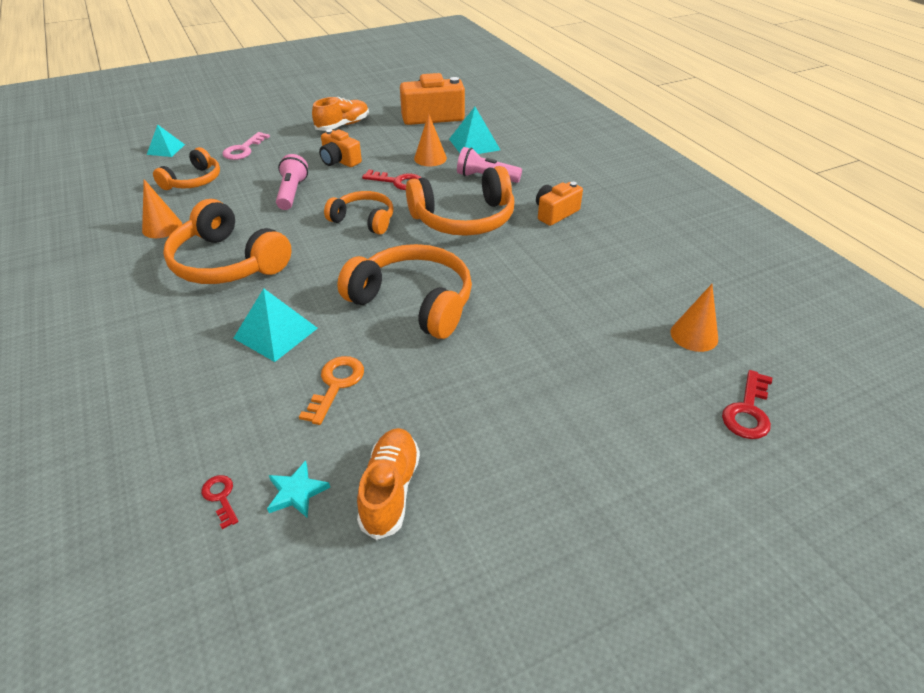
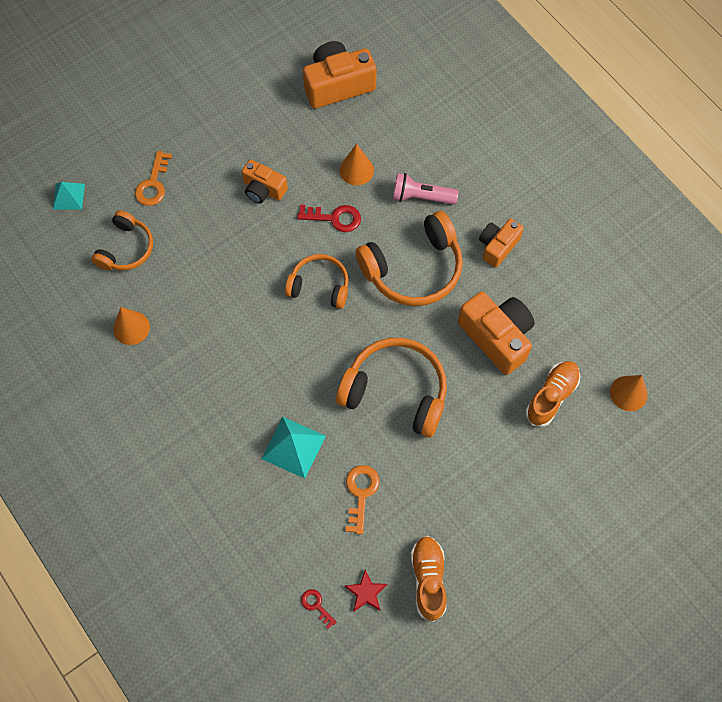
camera: 10 degrees left, 25 degrees up
orange headphones [163,199,292,284] -> none
pink key [222,132,270,160] -> orange key [135,151,172,206]
turquoise star [267,461,330,518] -> red star [344,570,387,611]
pink flashlight [276,154,308,210] -> none
orange shoe [312,97,369,131] -> orange shoe moved to [525,361,580,427]
turquoise pyramid [449,107,500,154] -> none
red key [722,370,773,439] -> none
none -> orange camera [458,291,535,375]

